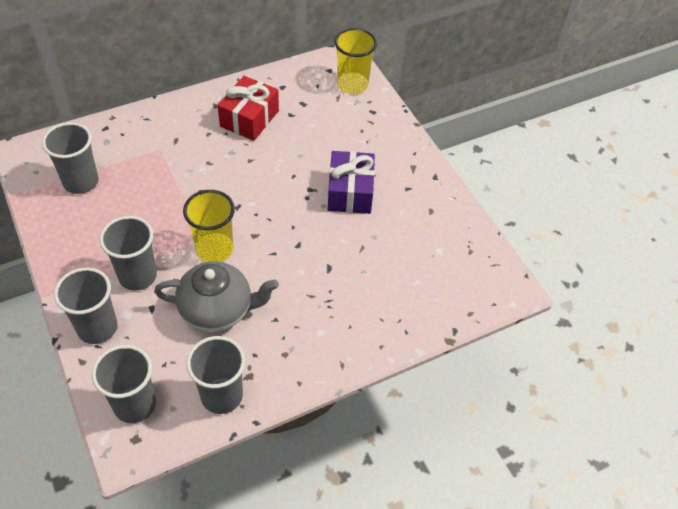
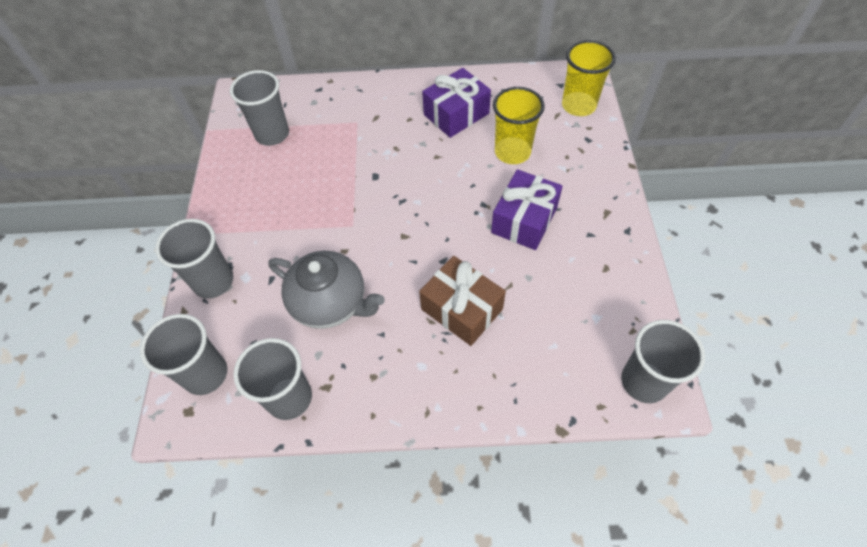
camera: 30 degrees right, 5 degrees up
grey cup [99,216,157,291] -> grey cup moved to [621,320,705,403]
yellow cup [183,190,235,262] -> yellow cup moved to [493,87,545,164]
red gift [218,76,279,141] -> purple gift [422,68,491,138]
none -> brown gift [419,256,506,346]

